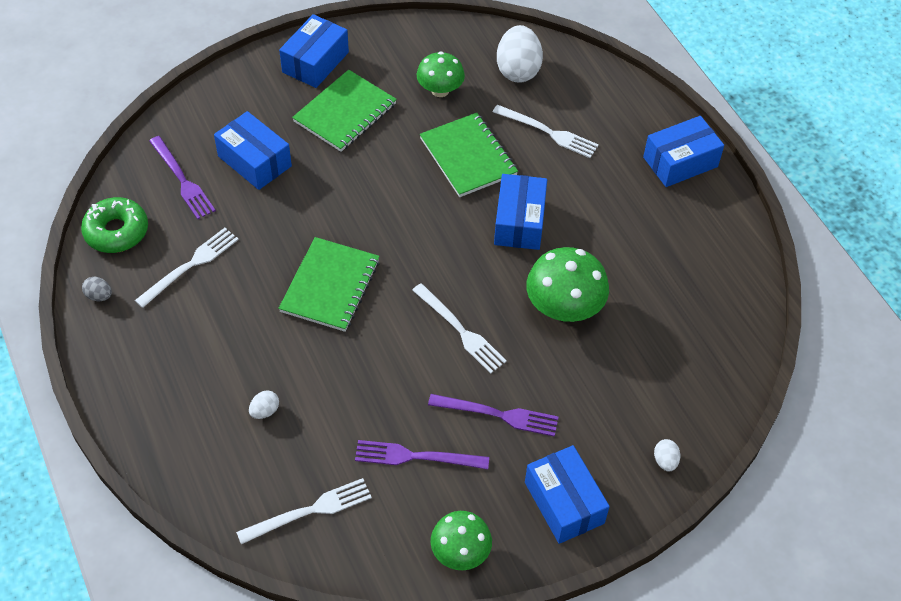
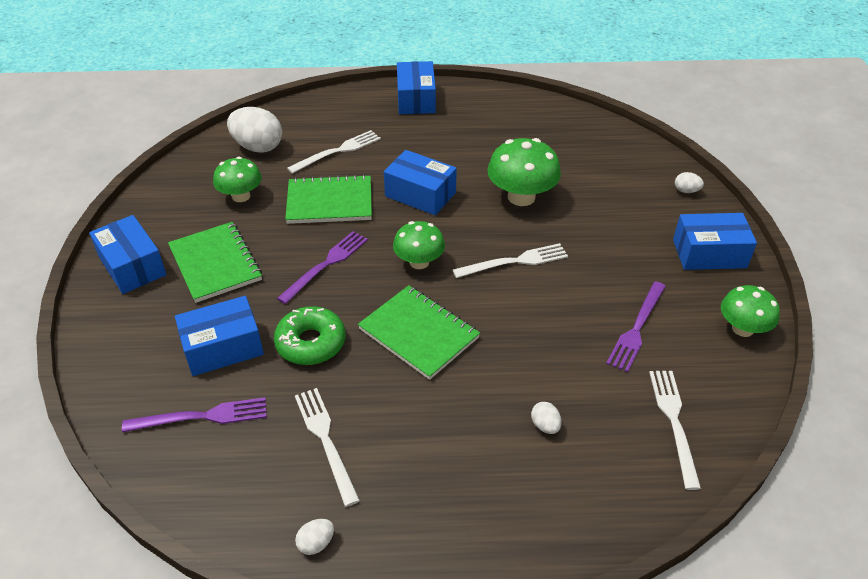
camera: 65 degrees left, 10 degrees down
green donut [81,197,148,253] -> green donut moved to [274,306,346,365]
grey egg [82,277,112,301] -> white egg [295,519,334,555]
purple fork [428,394,559,437] -> purple fork moved to [277,231,368,304]
none -> green mushroom [393,221,445,269]

